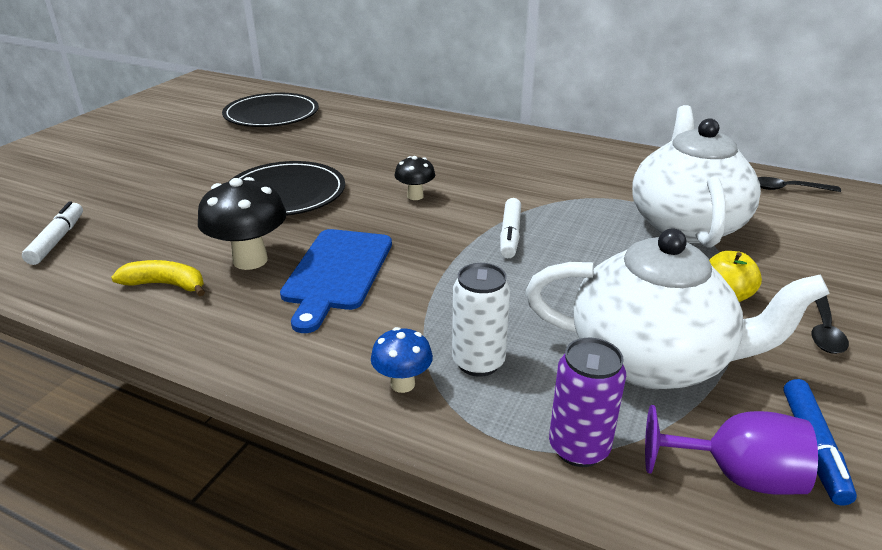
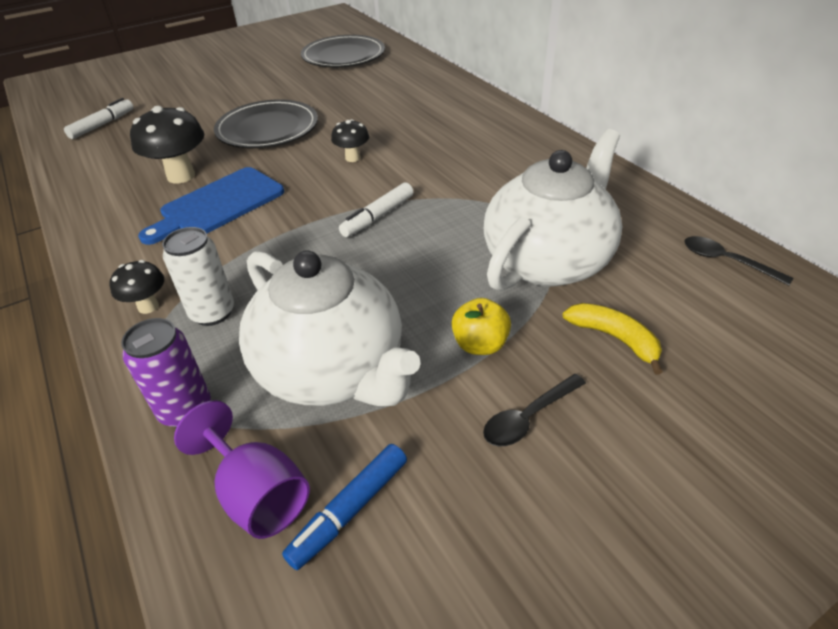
camera: 35 degrees right, 10 degrees up
yellow banana [111,260,205,296] -> yellow banana moved to [563,303,663,375]
blue mushroom [371,327,433,393] -> black mushroom [109,260,164,314]

